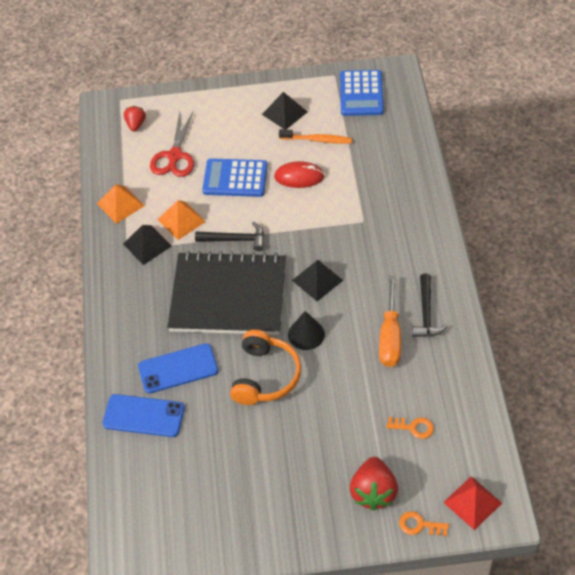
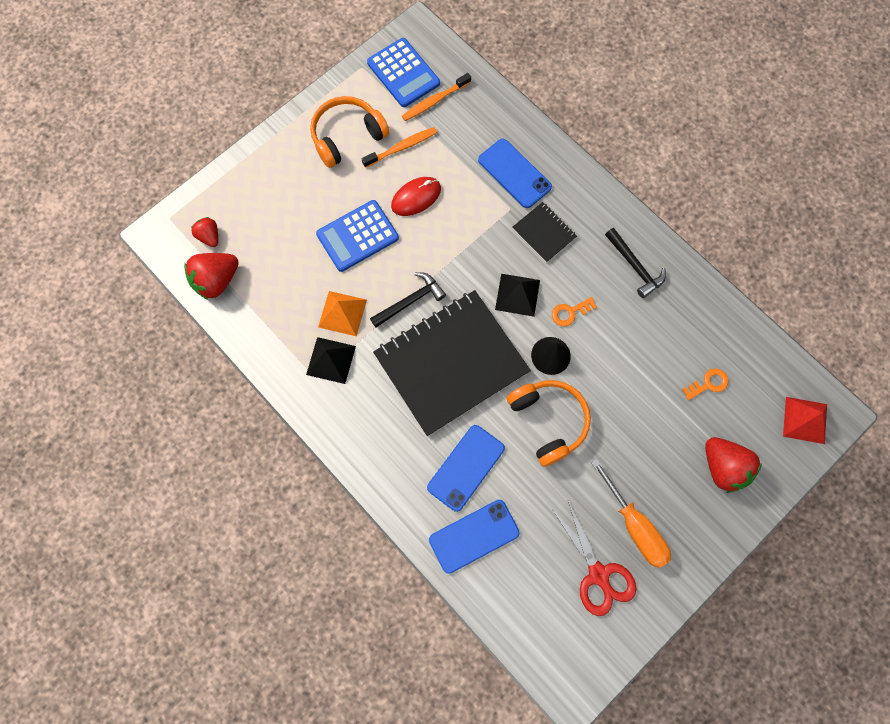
camera: 40 degrees left, 20 degrees up
orange pyramid [97,184,144,224] -> none
red scissors [150,110,194,177] -> red scissors moved to [552,501,637,616]
black pyramid [262,92,307,129] -> orange headphones [310,96,389,168]
orange screwdriver [379,276,401,367] -> orange screwdriver moved to [591,458,671,568]
orange key [399,511,449,536] -> orange key moved to [552,297,597,326]
none -> red strawberry [184,253,239,300]
none -> orange toothbrush [402,73,471,121]
none -> blue phone [478,139,552,208]
none -> black notebook [512,202,577,263]

